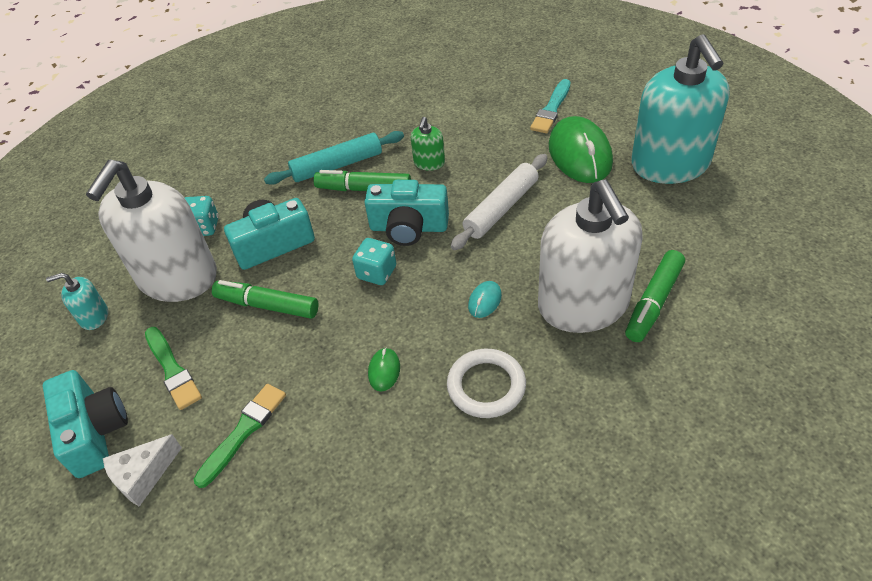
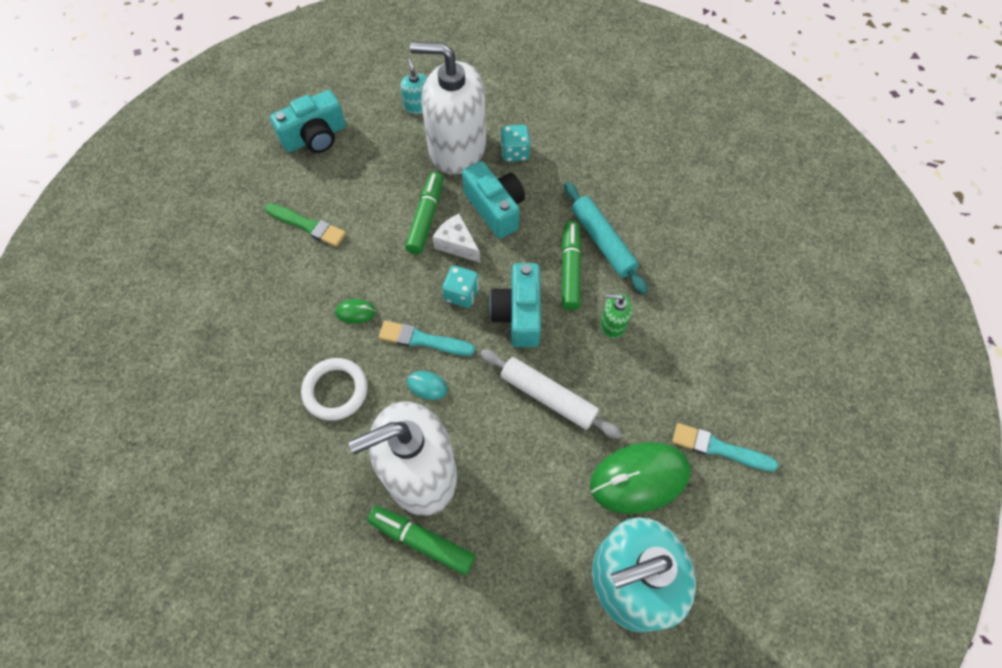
camera: 80 degrees right, 15 degrees up
white cheese [103,434,182,507] -> white cheese moved to [433,214,481,263]
green brush [145,327,202,410] -> none
none -> turquoise brush [378,321,475,356]

